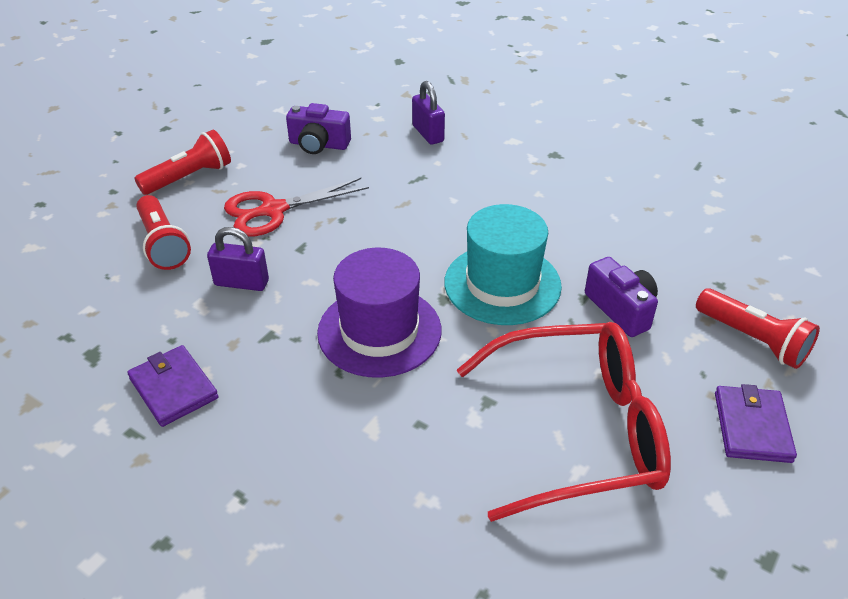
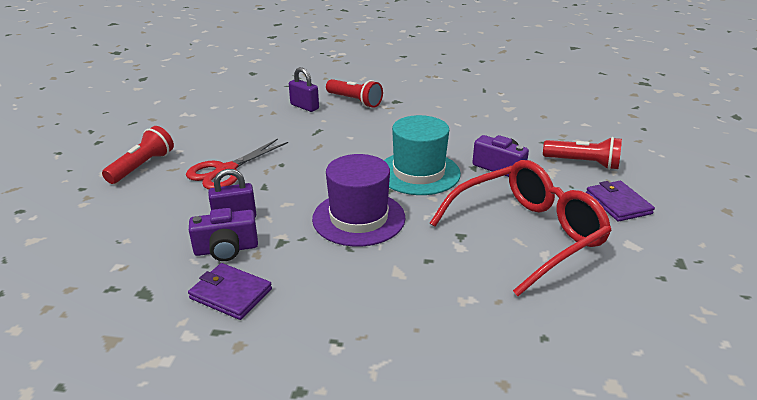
camera: 25 degrees left, 10 degrees down
red flashlight [136,195,191,270] -> red flashlight moved to [326,79,383,108]
purple camera [286,103,351,154] -> purple camera moved to [189,208,258,261]

